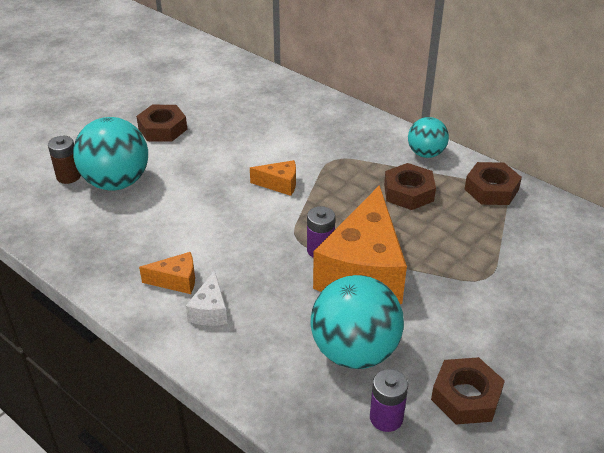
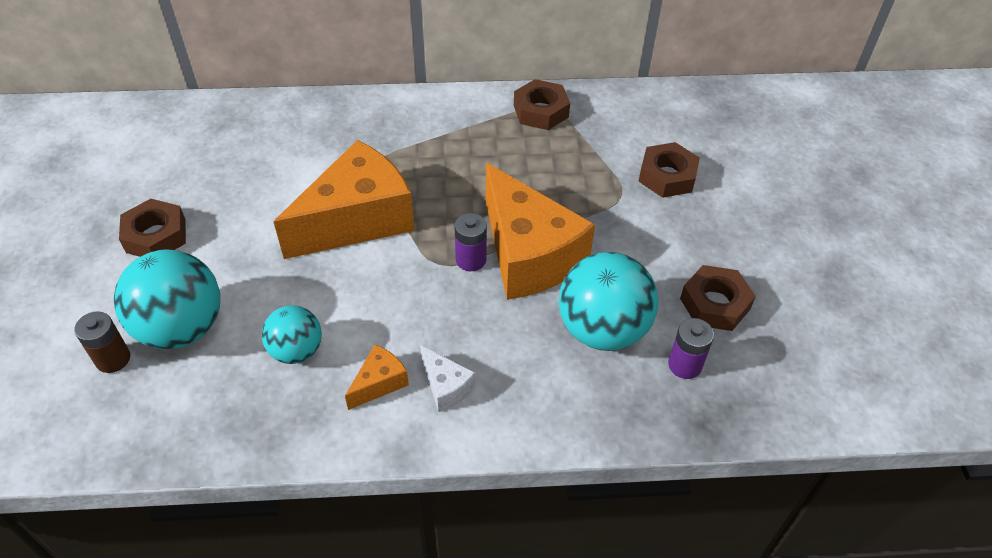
camera: 45 degrees left, 10 degrees up
orange cheese [250,160,296,196] -> orange cheese [273,140,414,259], size x2.33
brown nut [384,163,436,210] -> brown nut moved to [638,142,700,198]
turquoise ball [408,117,449,158] -> turquoise ball moved to [262,305,322,364]

